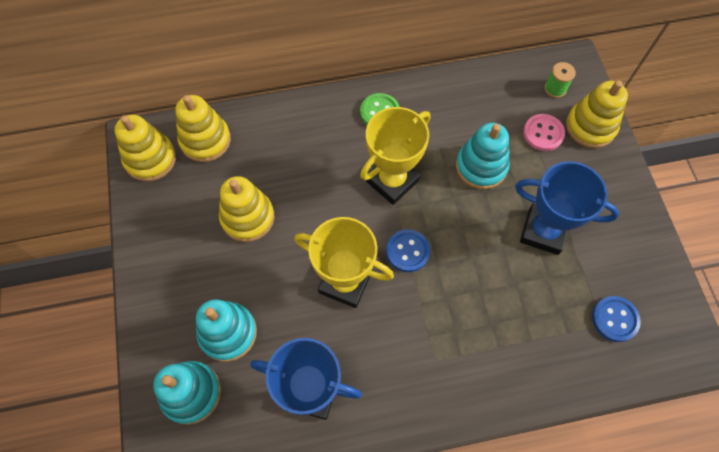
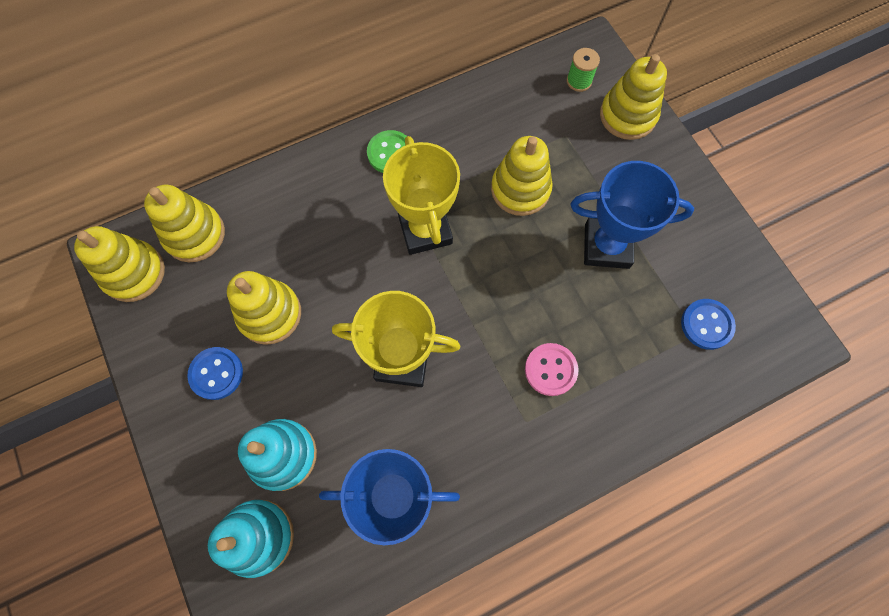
camera: 15 degrees left, 5 degrees up
yellow trophy [360,107,430,205] -> yellow trophy turned 45 degrees counterclockwise [383,136,460,255]
blue button [386,229,430,272] -> blue button moved to [187,347,243,400]
turquoise stacking toy [456,123,510,189] -> yellow stacking toy [491,136,553,216]
pink button [523,114,565,151] -> pink button moved to [525,343,578,396]

